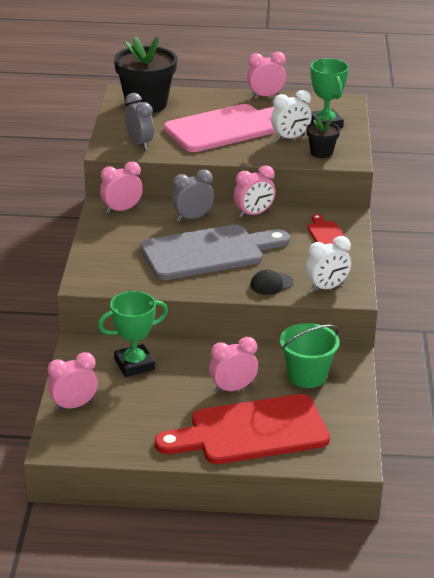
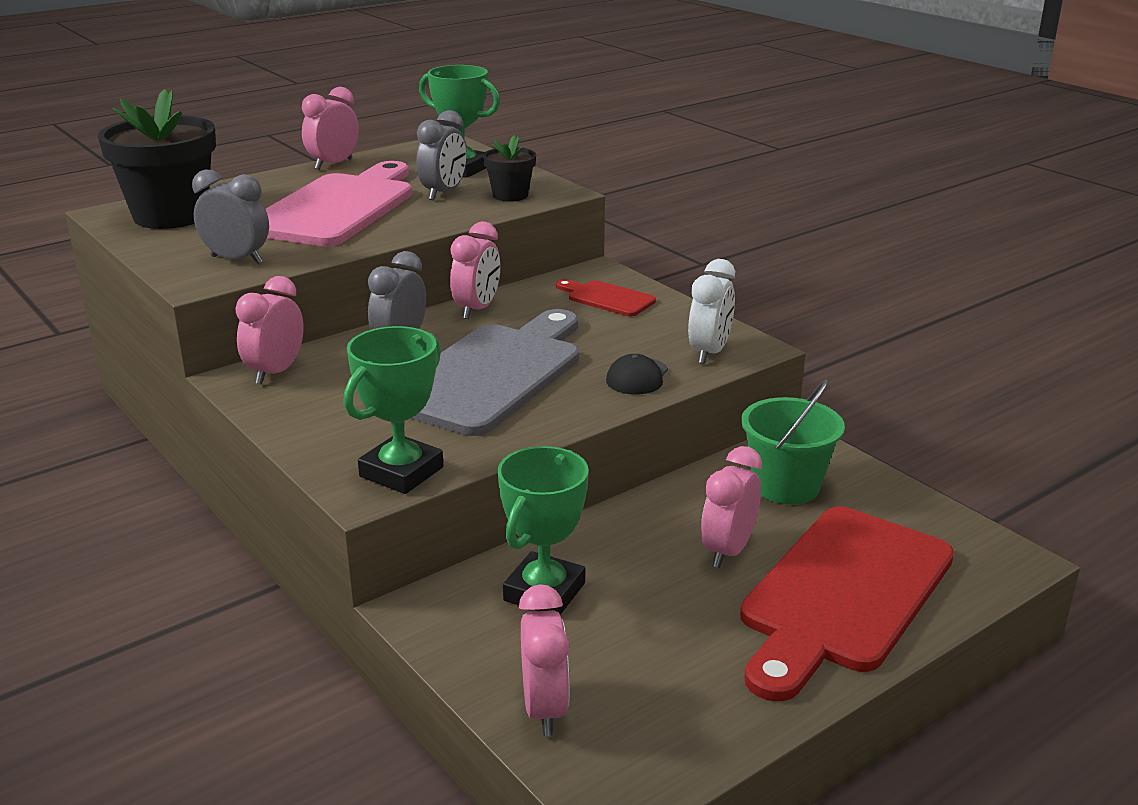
camera: 40 degrees left, 5 degrees down
pink clock [47,352,98,411] -> pink clock turned 150 degrees clockwise [519,584,570,736]
white clock [271,90,312,141] -> grey clock [416,110,467,201]
none -> green trophy [344,326,444,494]

